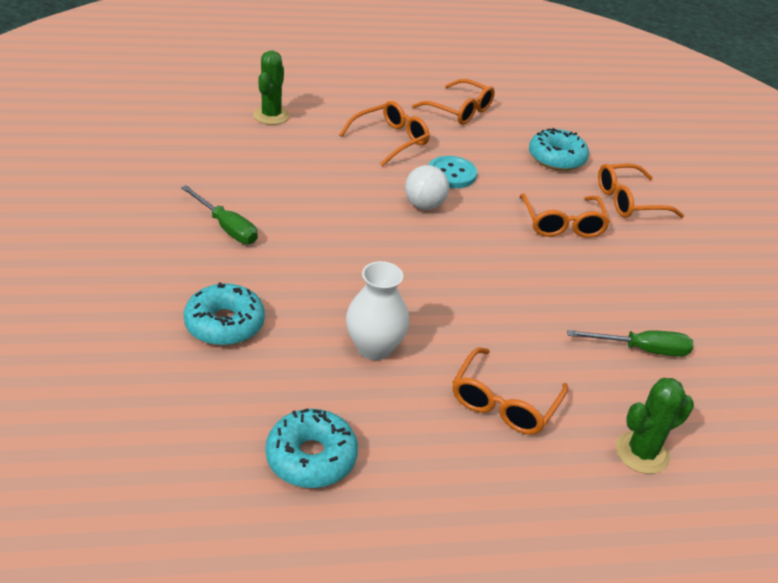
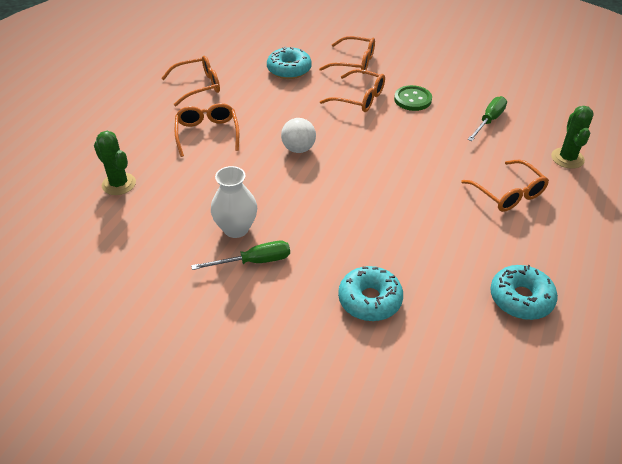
camera: 55 degrees left, 5 degrees up
white vase [346,261,409,360] -> white vase moved to [211,166,257,238]
turquoise button [429,156,477,188] -> none
orange glasses [598,163,684,218] -> orange glasses turned 90 degrees counterclockwise [319,36,375,74]
none -> green button [394,85,432,111]

